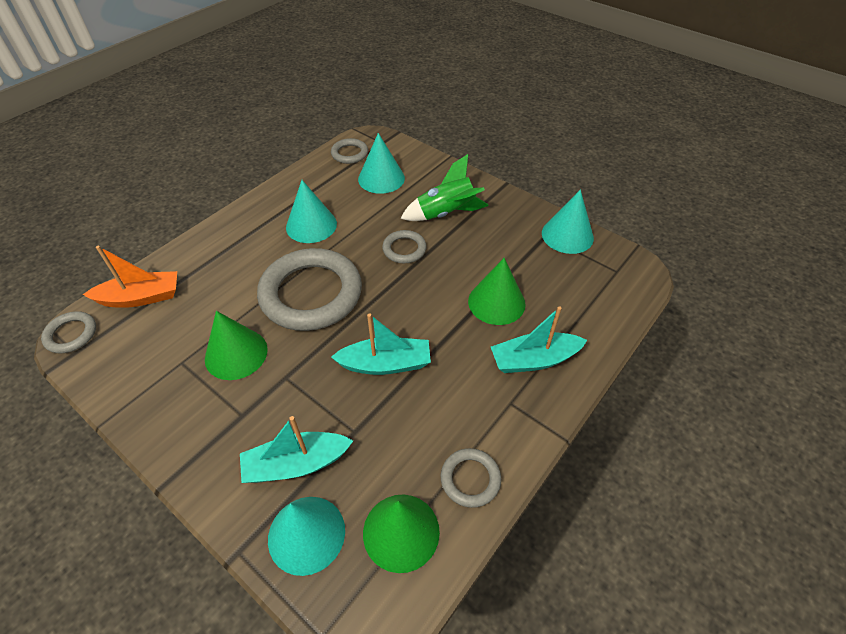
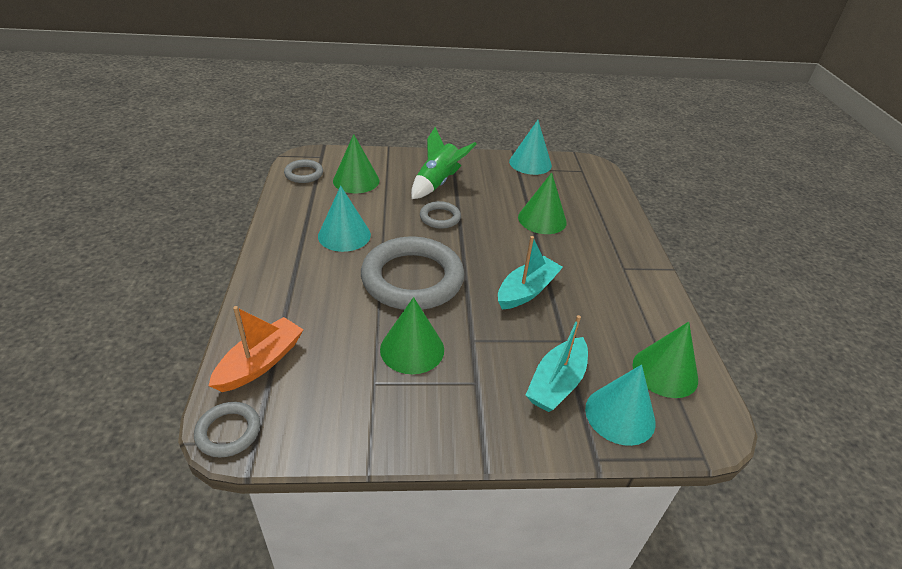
camera: 45 degrees left, 10 degrees down
turquoise cone [358,133,405,194] -> green cone [333,134,379,193]
grey ring [441,448,501,508] -> none
turquoise boat [491,306,587,373] -> none

